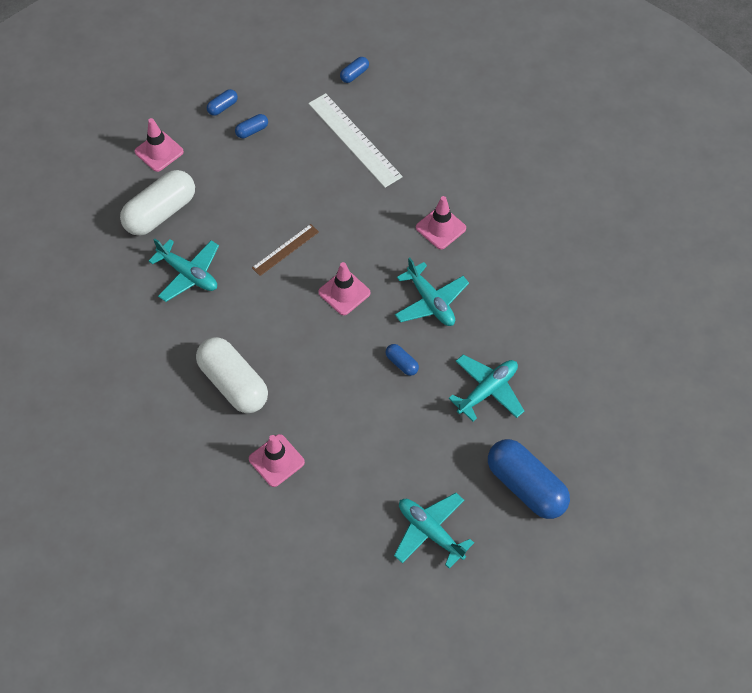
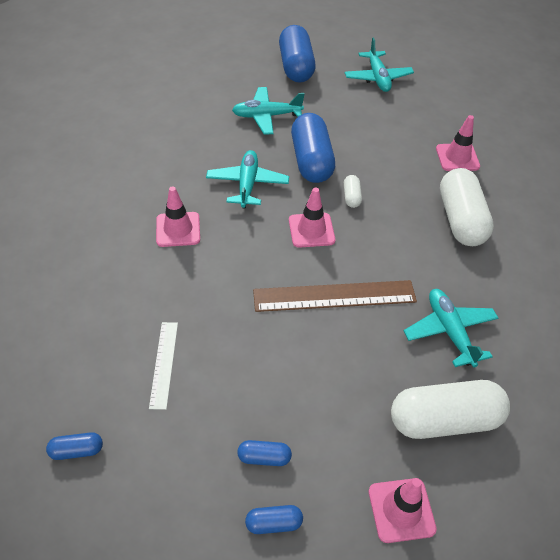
camera: 145 degrees left, 10 degrees down
brown ruler [252,224,319,276] -> brown ruler [253,280,417,312], size x1.77
white ruler [308,93,403,188] -> white ruler [149,322,178,410], size x0.56
blue capsule [386,344,419,376] -> blue capsule [291,113,335,183], size x2.28
none -> white capsule [344,175,362,208]

